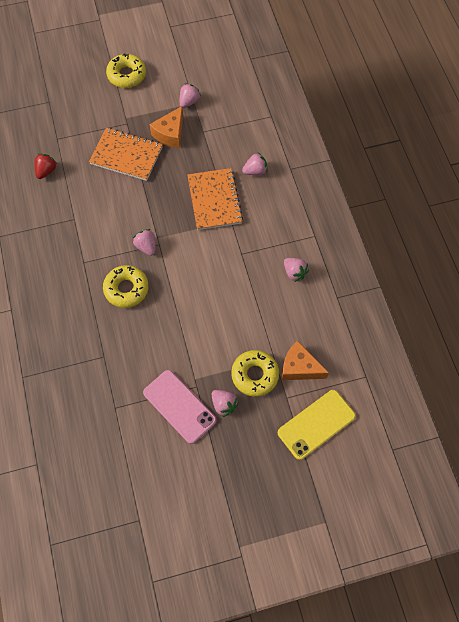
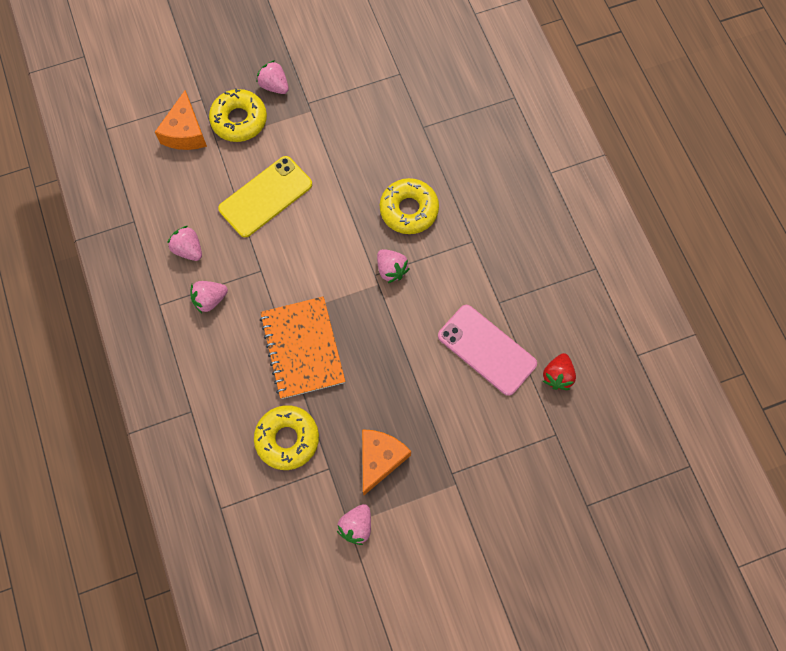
camera: 175 degrees right, 5 degrees up
orange notebook [89,128,163,181] -> none
yellow donut [106,53,146,88] -> yellow donut moved to [254,405,319,470]
pink phone [143,370,217,444] -> pink phone moved to [438,305,537,396]
pink strawberry [242,153,268,175] -> pink strawberry moved to [190,281,228,313]
yellow phone [278,390,356,460] -> yellow phone moved to [218,156,312,237]
orange cheese [282,340,329,380] -> orange cheese turned 75 degrees clockwise [155,90,207,150]

